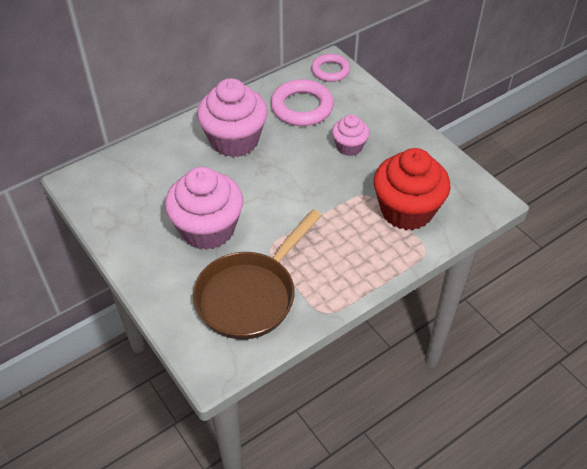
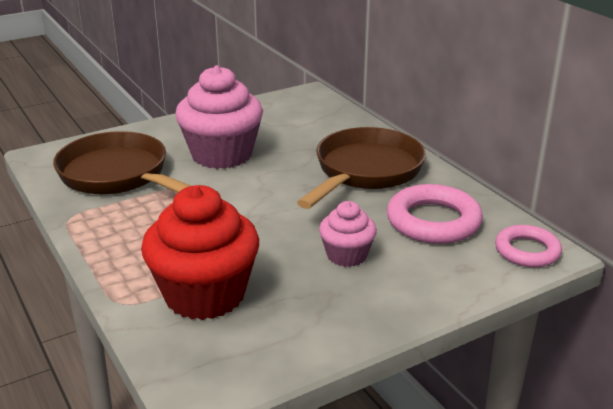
camera: 95 degrees right, 20 degrees down
pink cupcake [197,78,268,157] -> brown pan [297,127,426,209]

